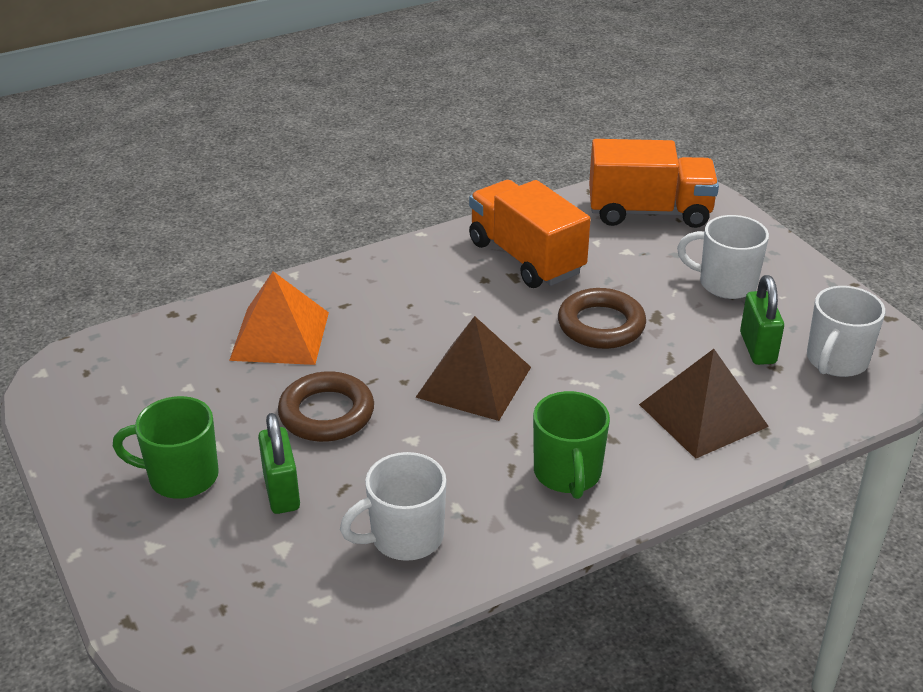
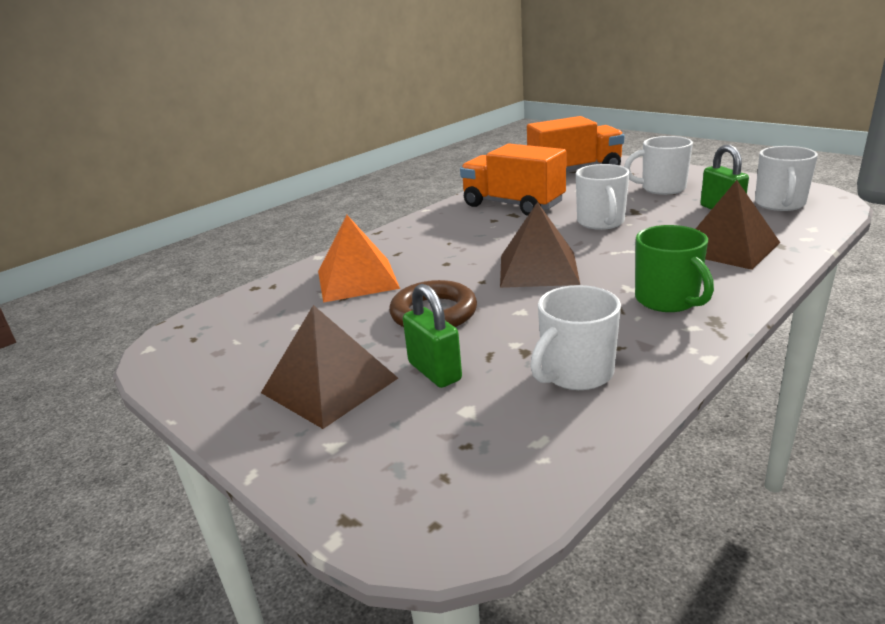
camera: 15 degrees left, 10 degrees down
green mug [113,396,219,499] -> brown pyramid [261,305,398,429]
brown ring [558,288,646,349] -> white mug [576,164,630,230]

